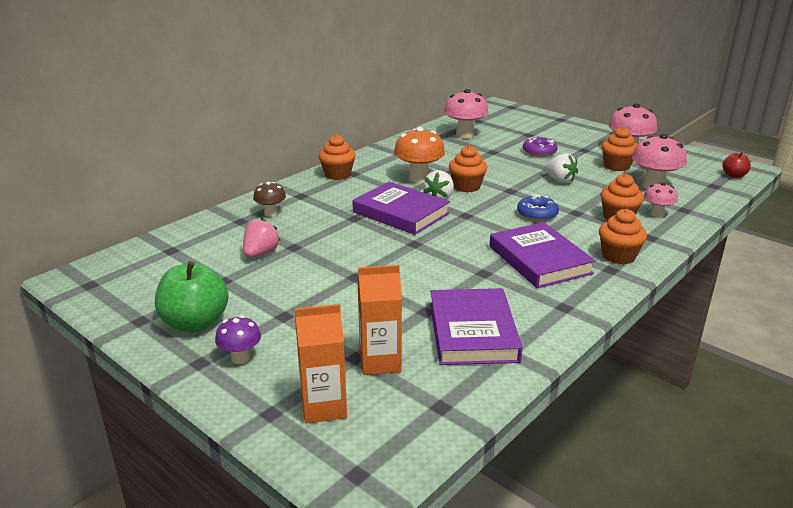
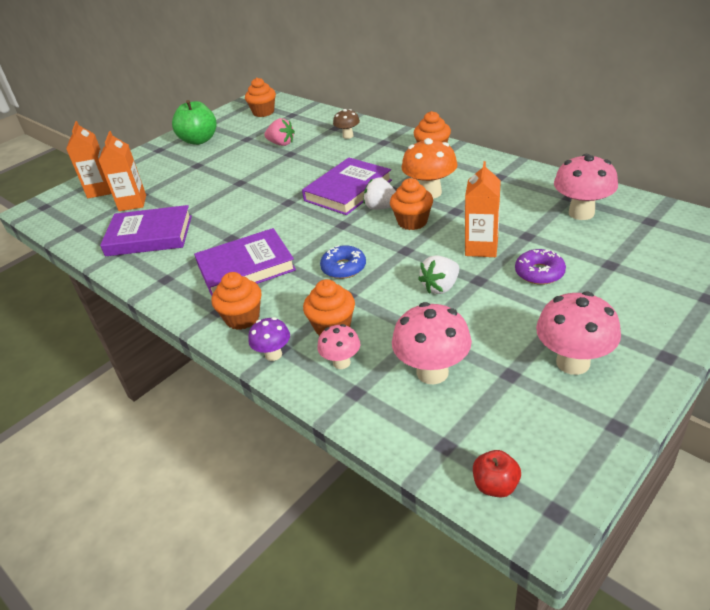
camera: 95 degrees right, 10 degrees up
purple mushroom [215,316,261,364] -> purple mushroom moved to [248,317,290,361]
orange cupcake [601,127,637,171] -> orange cupcake moved to [245,77,276,117]
none -> orange carton [465,161,501,257]

